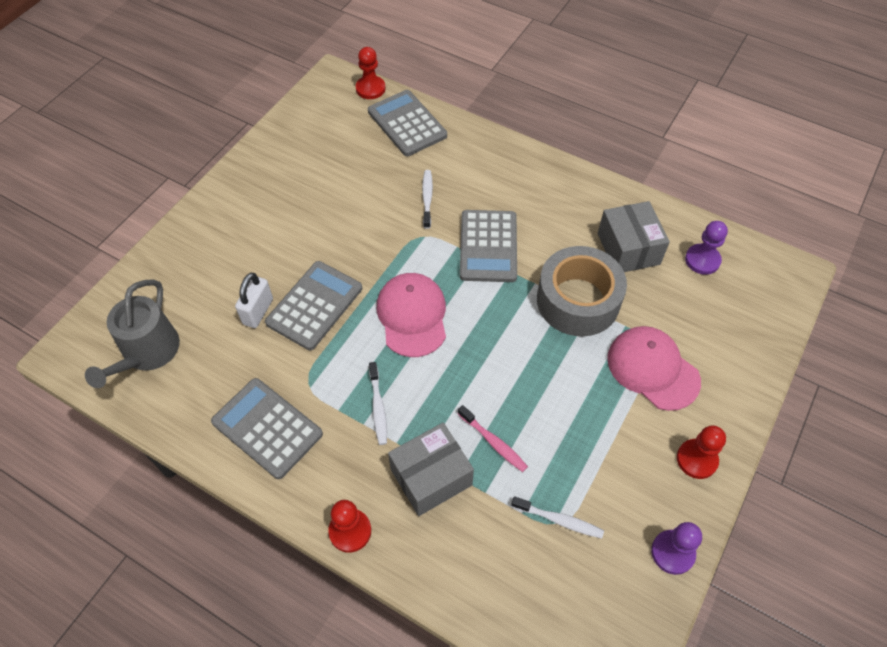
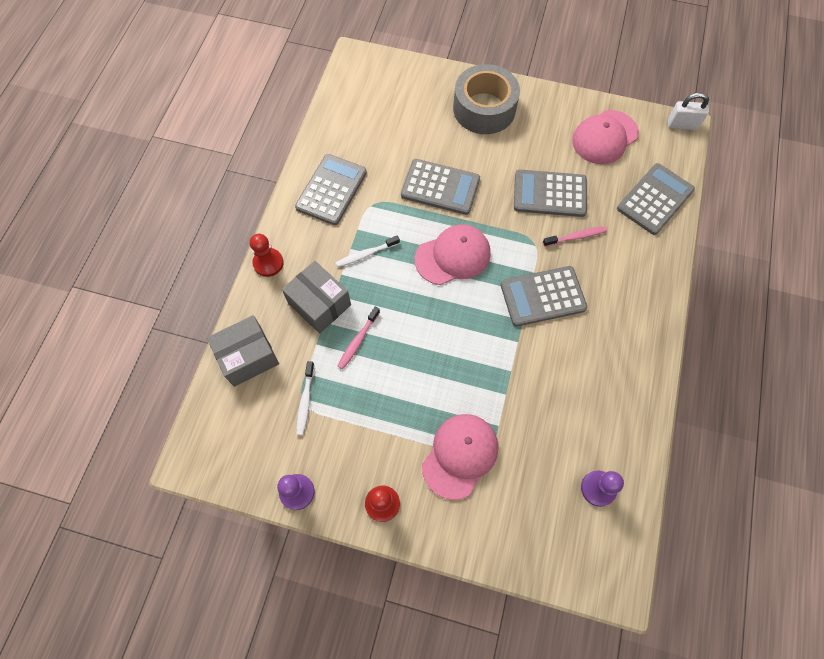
camera: 75 degrees right, 10 degrees up
grey watering can [85,279,180,388] -> none
white padlock [235,273,273,328] -> white padlock moved to [668,92,709,130]
red pawn [356,47,386,99] -> none
white toothbrush [422,170,433,229] -> pink toothbrush [543,226,607,247]
grey tape [537,246,627,336] -> grey tape moved to [453,64,520,134]
grey box [598,201,670,272] -> grey box moved to [207,315,279,387]
none -> grey calculator [514,170,587,217]
none -> pink cap [572,110,639,164]

